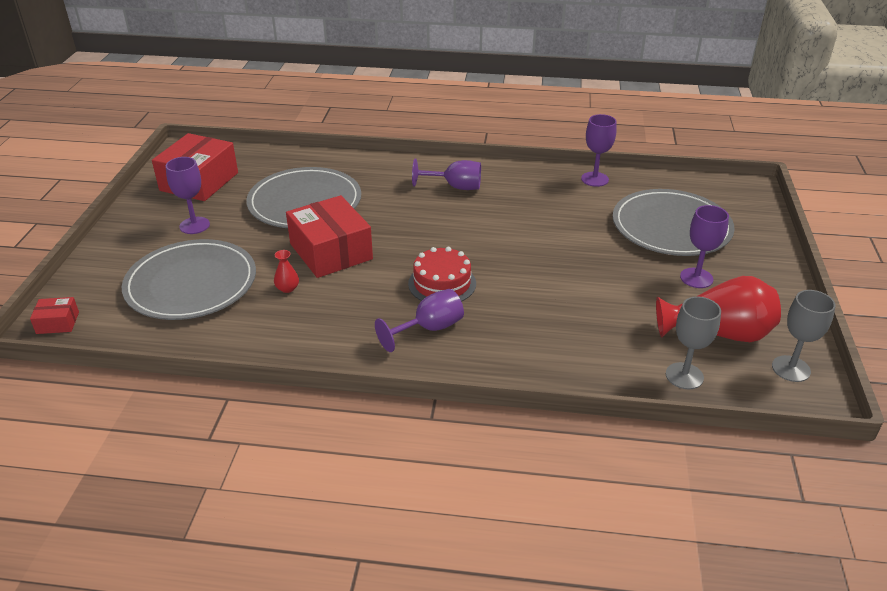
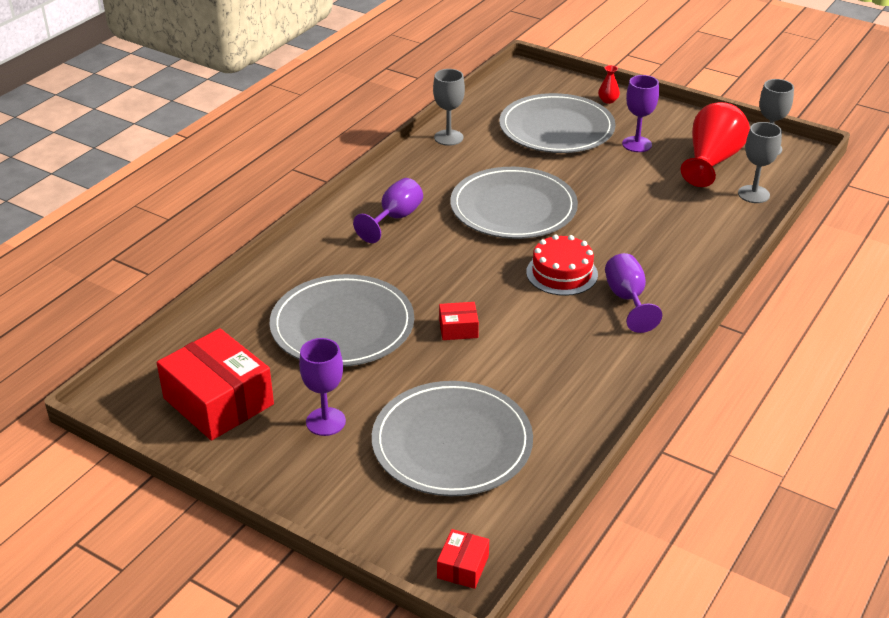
camera: 65 degrees left, 0 degrees up
red vase [274,250,299,293] -> red vase moved to [598,65,620,104]
red box [286,195,373,278] -> red box [439,302,479,340], size x0.46
purple goblet [581,114,617,187] -> grey goblet [433,69,465,146]
none -> grey plate [450,167,578,239]

